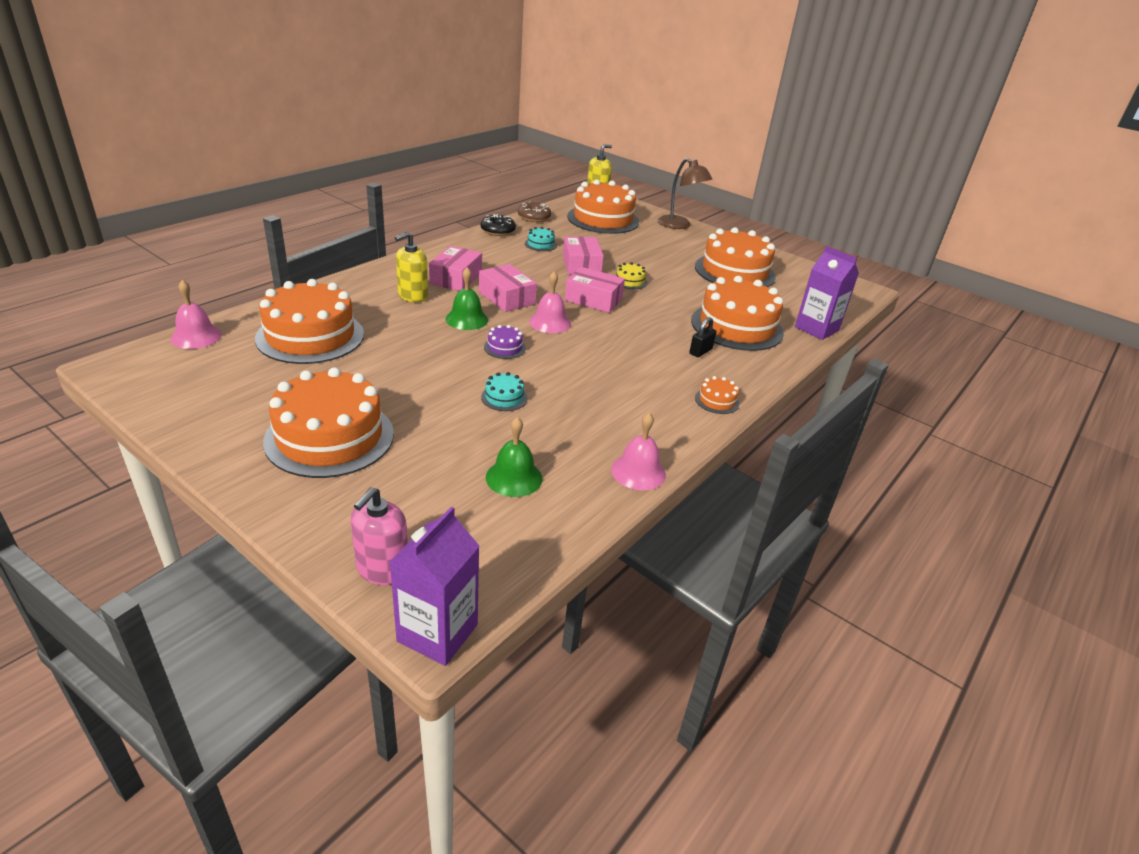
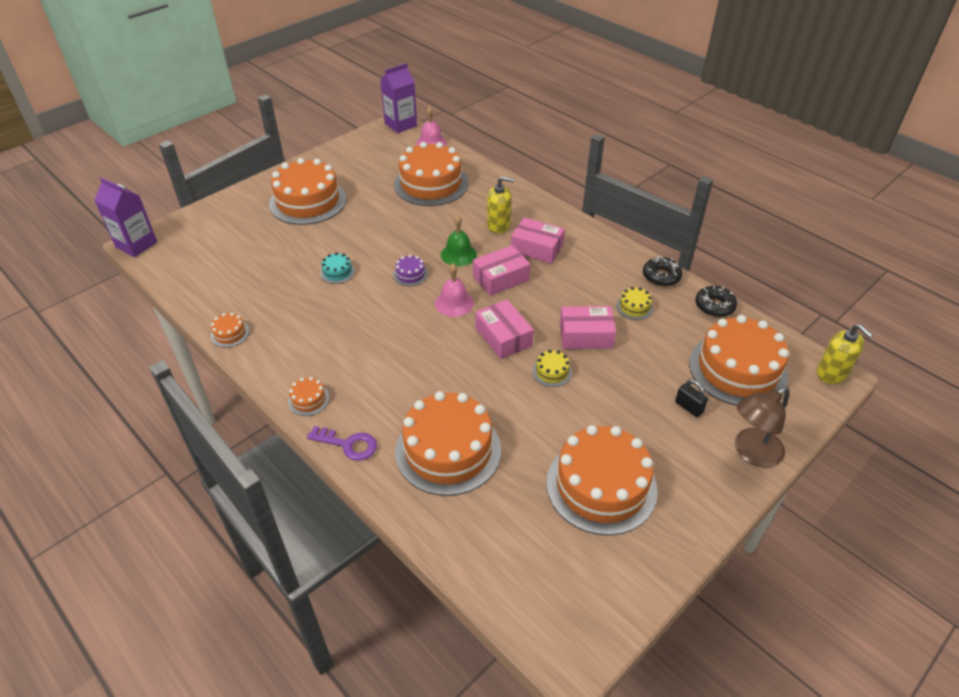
camera: 100 degrees right, 10 degrees up
pink soap dispenser [351,487,408,585] -> none
yellow soap dispenser [395,231,428,302] -> yellow soap dispenser turned 135 degrees clockwise [487,176,514,234]
green bell [486,417,542,497] -> none
brown donut [518,202,551,222] -> black donut [695,286,737,317]
turquoise cake [525,227,557,251] -> yellow cake [616,287,653,320]
pink box [565,267,625,313] -> pink box turned 60 degrees counterclockwise [476,300,534,359]
pink bell [611,412,666,490] -> orange cake [210,313,249,347]
black padlock [689,317,716,357] -> black padlock moved to [675,379,708,417]
purple carton [795,246,859,340] -> purple carton moved to [380,63,417,133]
none -> purple key [307,426,377,461]

